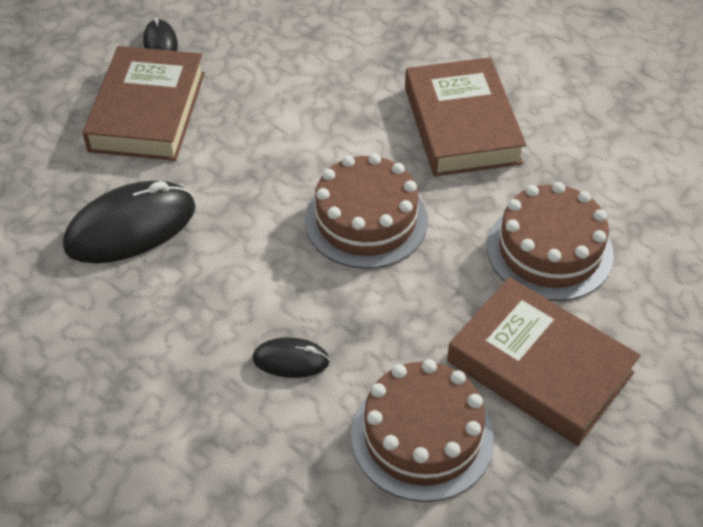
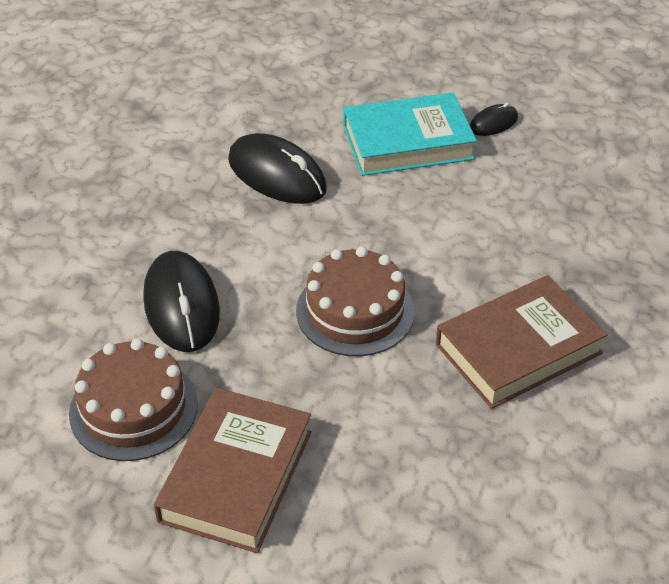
camera: 70 degrees right, 5 degrees down
brown book [82,46,205,161] -> turquoise book [343,92,477,176]
black mouse [252,337,330,378] -> black mouse [143,251,220,352], size x1.97
brown cake [487,182,614,301] -> none

